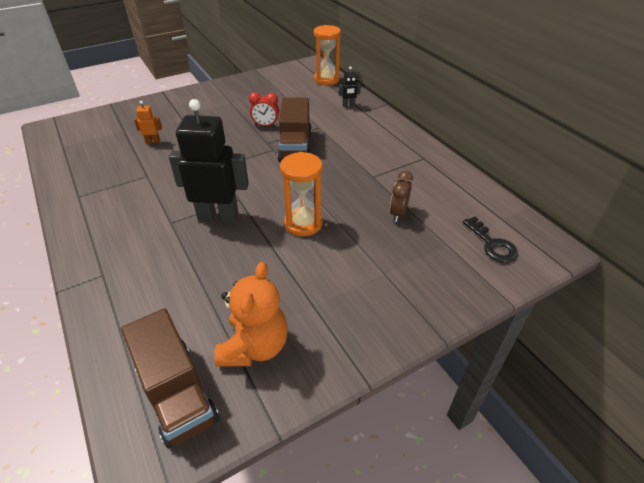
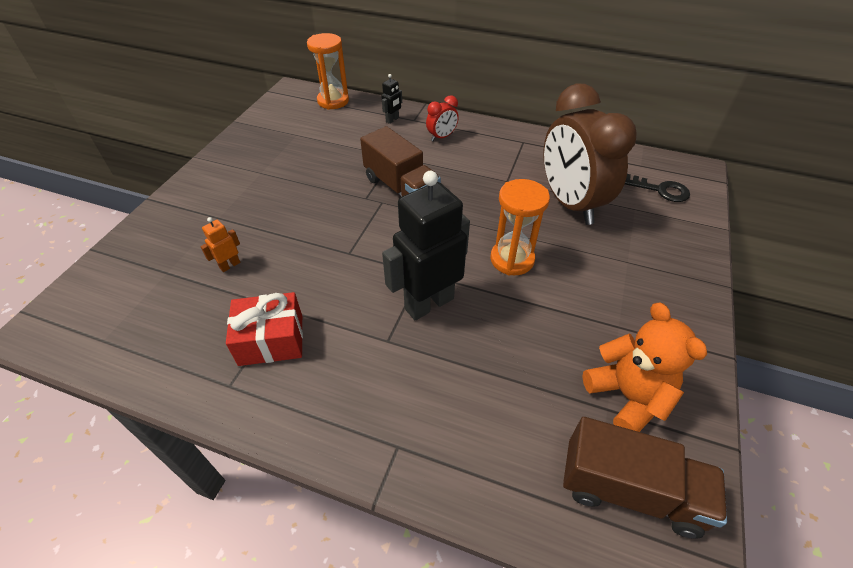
camera: 40 degrees left, 5 degrees up
red clock [249,92,279,126] -> red clock moved to [426,95,459,141]
brown clock [390,171,413,222] -> brown clock [543,84,637,225], size x2.37
none -> red gift [226,292,303,366]

